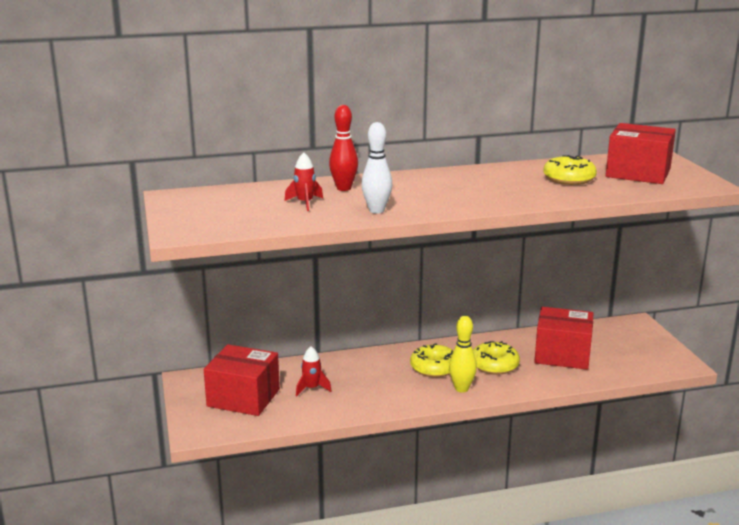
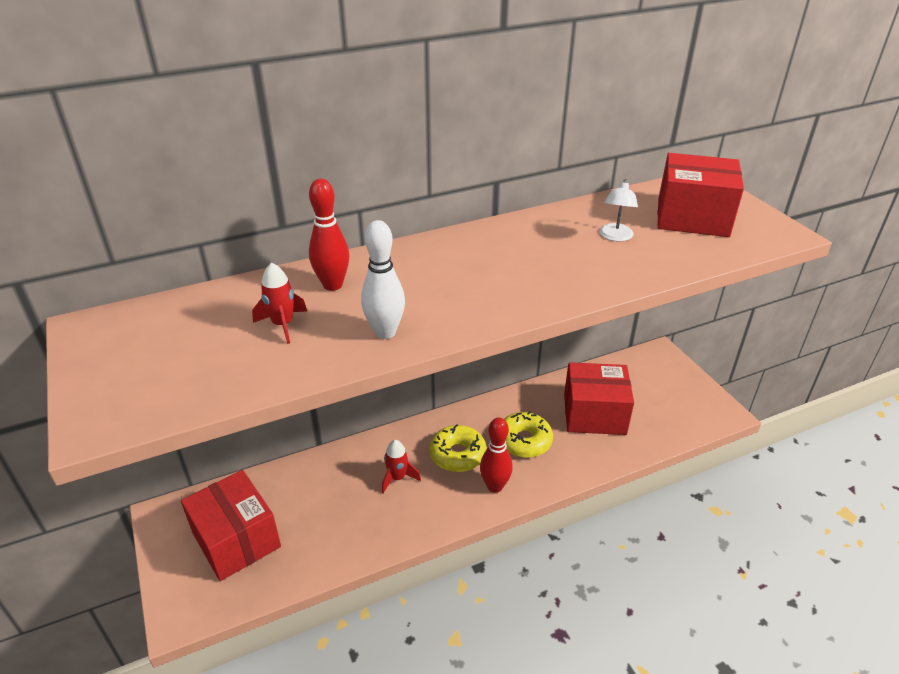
camera: 10 degrees left, 15 degrees up
red box [204,344,280,416] -> red box turned 45 degrees clockwise [181,470,281,581]
red rocket [296,346,332,396] -> red rocket moved to [382,440,421,493]
yellow bowling pin [449,316,477,393] -> red bowling pin [480,418,513,493]
yellow donut [543,155,597,185] -> white lamp [600,179,638,242]

